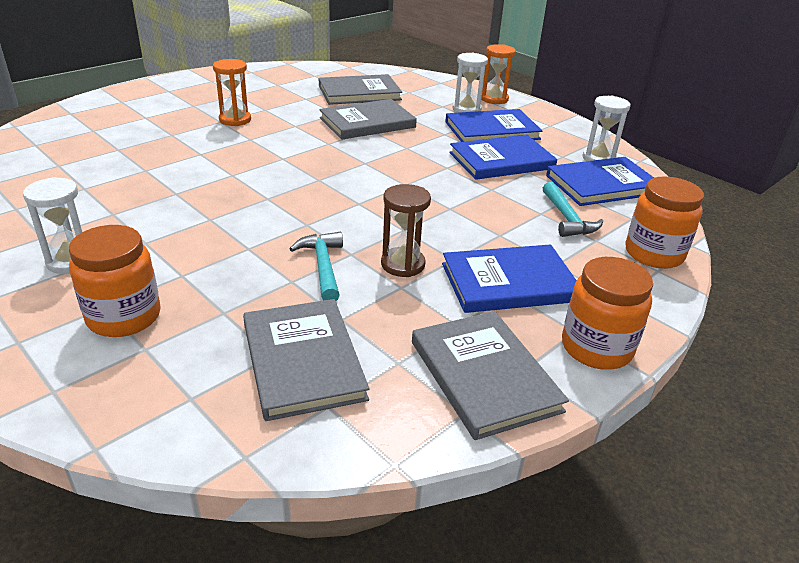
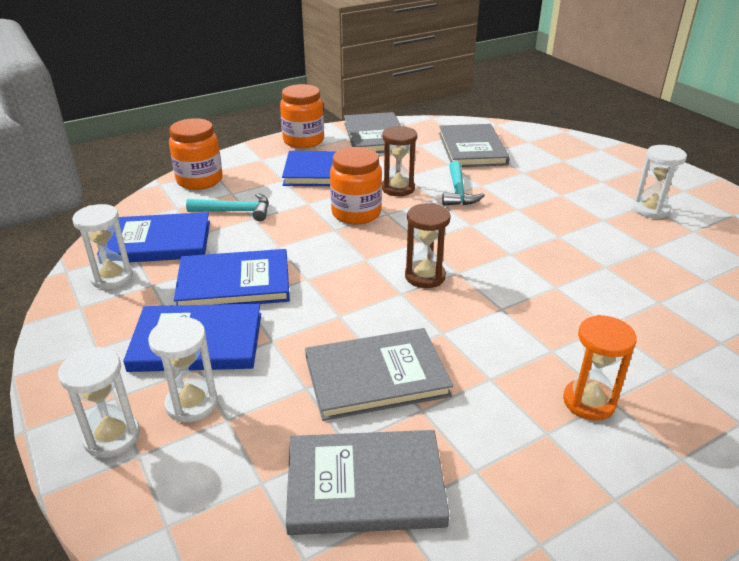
camera: 165 degrees left, 0 degrees up
orange jar [69,225,160,337] -> orange jar moved to [330,147,382,225]
orange hourglass [481,44,516,104] -> white hourglass [58,347,140,458]
turquoise hammer [543,182,603,237] -> turquoise hammer turned 90 degrees clockwise [186,193,269,221]
none -> brown hourglass [405,203,451,288]

